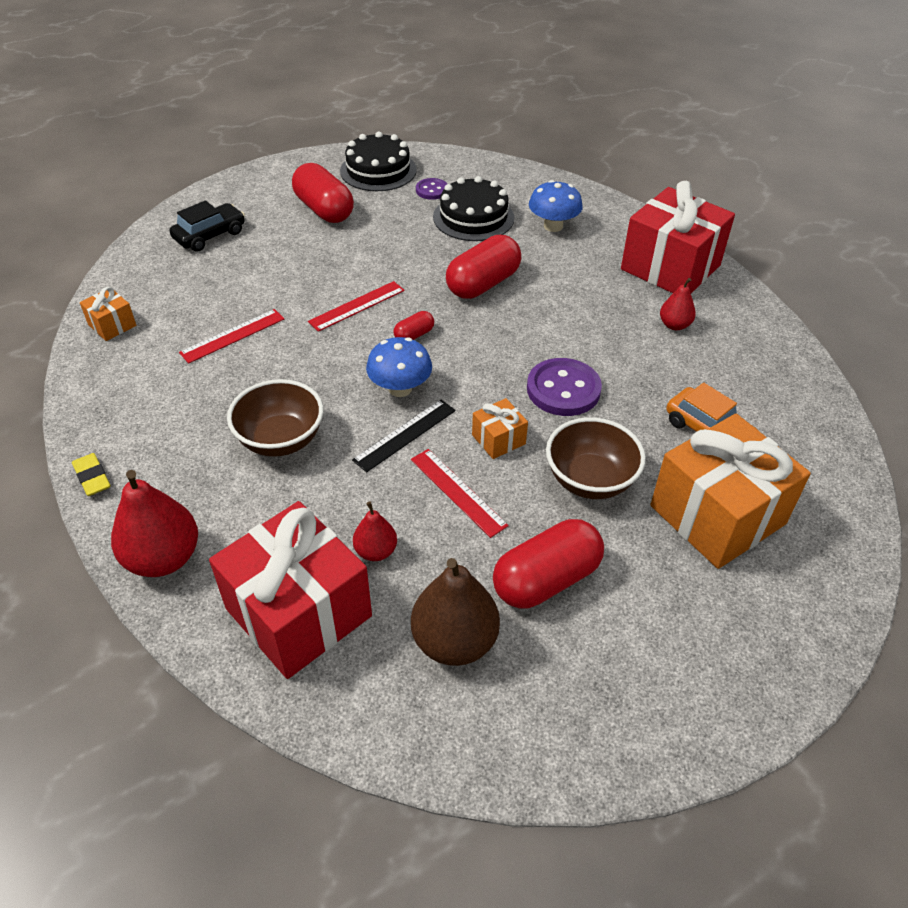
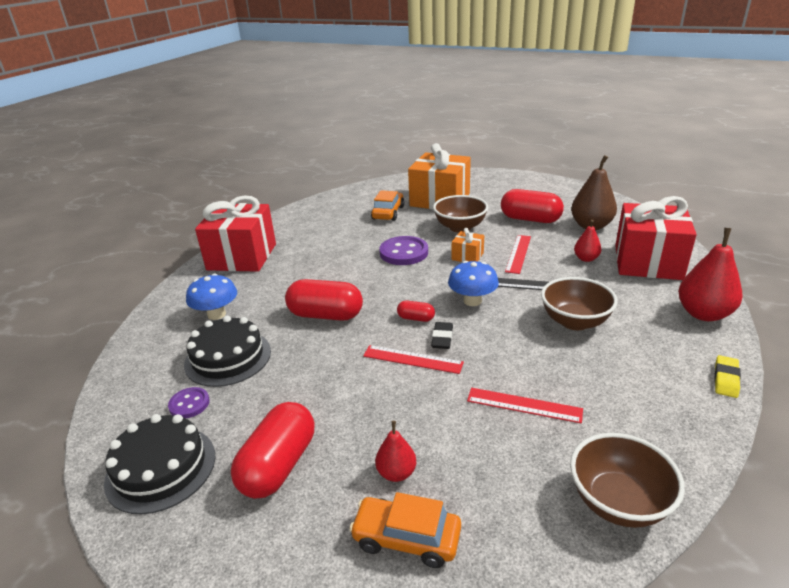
camera: 120 degrees left, 15 degrees down
orange gift [80,287,136,341] -> brown bowl [570,433,685,528]
black car [170,200,245,252] -> orange car [349,492,461,568]
red pear [660,278,696,330] -> red pear moved to [375,421,416,482]
none -> black eraser [431,322,453,349]

